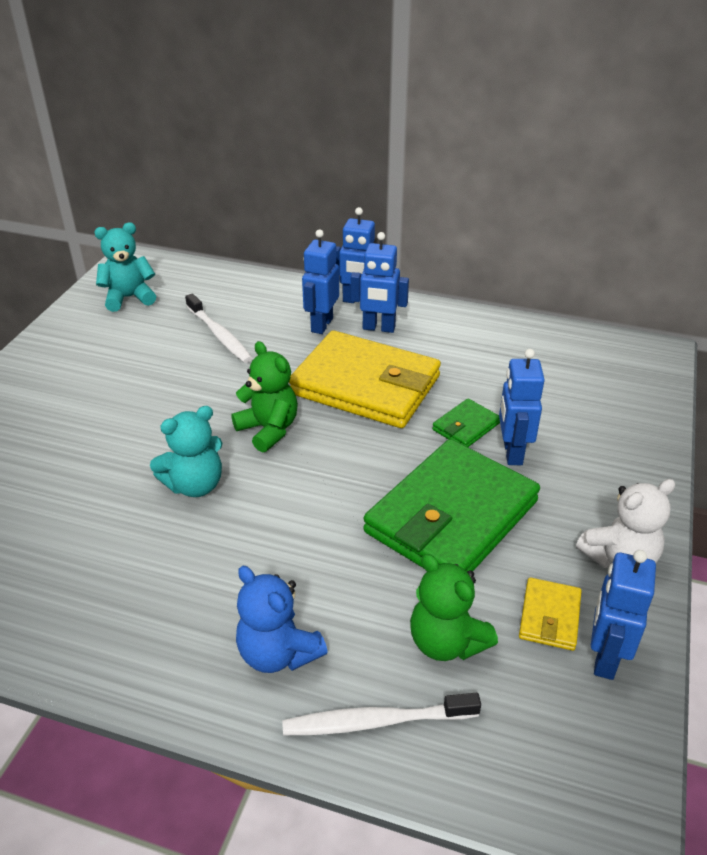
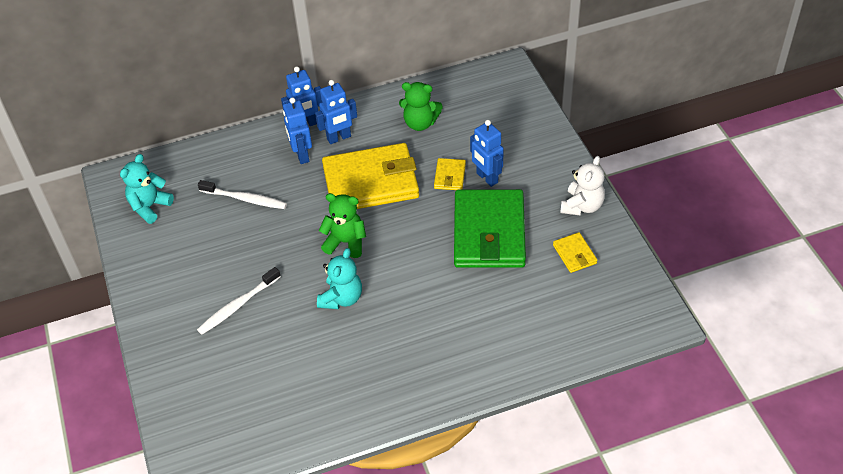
camera: 35 degrees left, 10 degrees up
blue teddy bear [236,566,328,673] -> none
white toothbrush [282,693,481,735] -> white toothbrush moved to [197,267,281,335]
green teddy bear [410,554,498,661] -> green teddy bear moved to [399,82,443,131]
green wallet [432,398,500,447] -> yellow wallet [434,158,466,190]
blue robot [591,550,656,680] -> none

